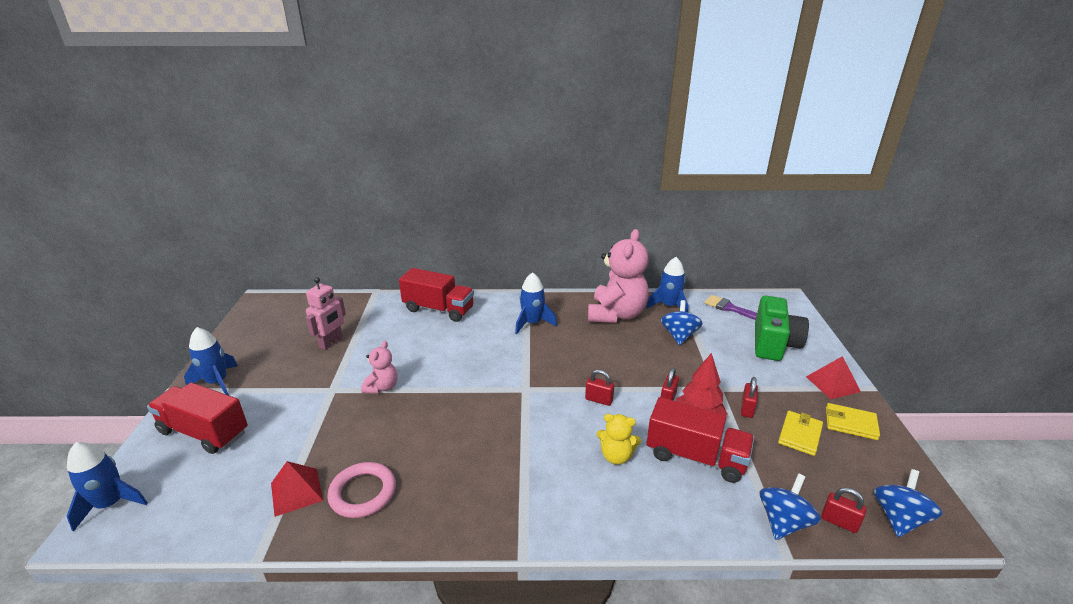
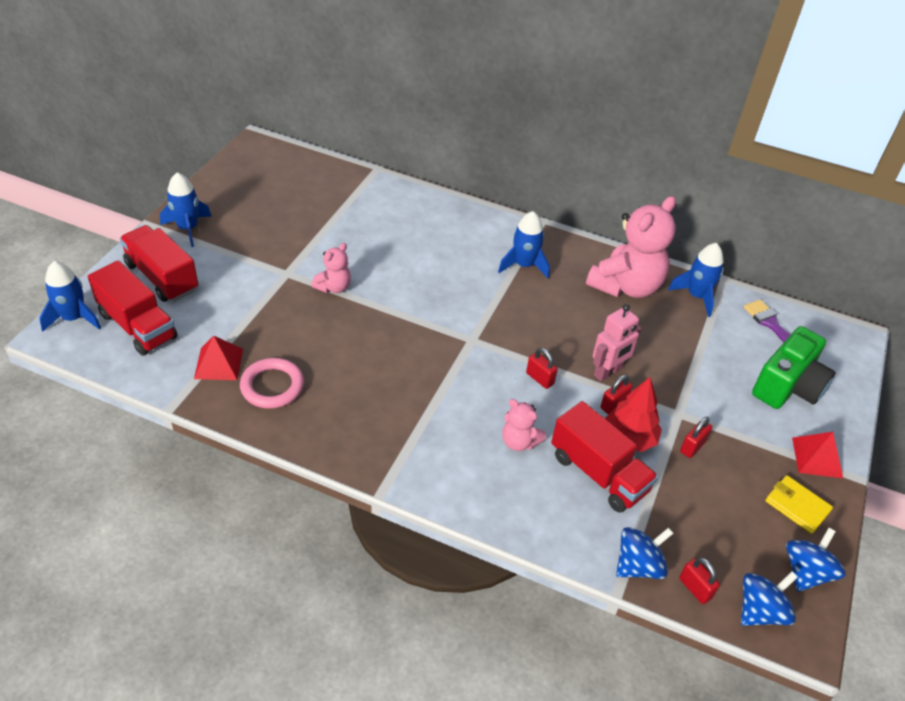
camera: 20 degrees right, 15 degrees up
pink robot [306,277,346,350] -> pink robot moved to [593,304,642,381]
red truck [399,268,474,322] -> red truck moved to [88,261,177,356]
yellow teddy bear [597,414,641,465] -> pink teddy bear [502,399,546,451]
blue spinning top [661,300,703,345] -> blue spinning top moved to [786,528,846,592]
yellow wallet [778,411,823,456] -> none

